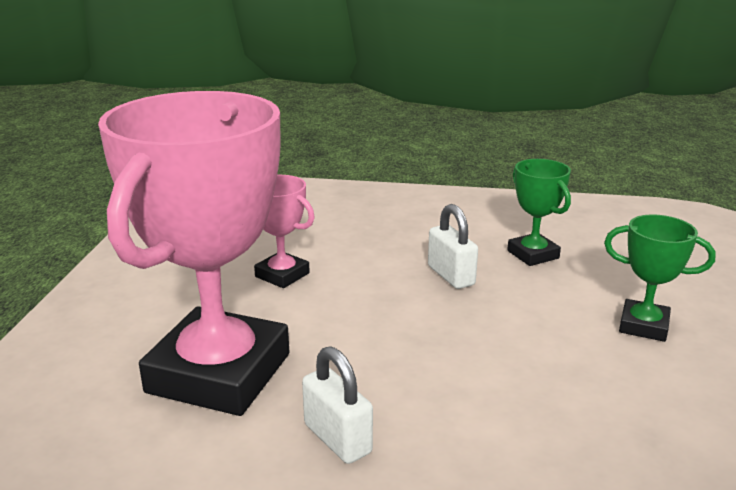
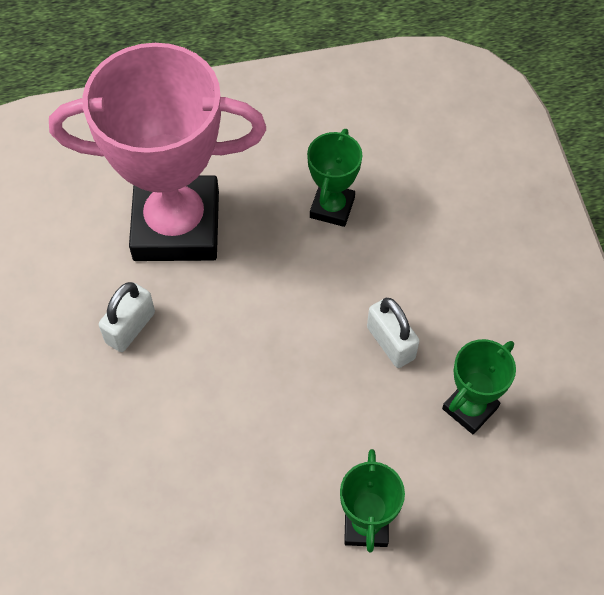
camera: 70 degrees right, 35 degrees up
pink trophy [254,175,315,288] -> green trophy [307,129,362,227]
white padlock [428,204,478,289] -> white padlock turned 75 degrees counterclockwise [367,298,419,368]

